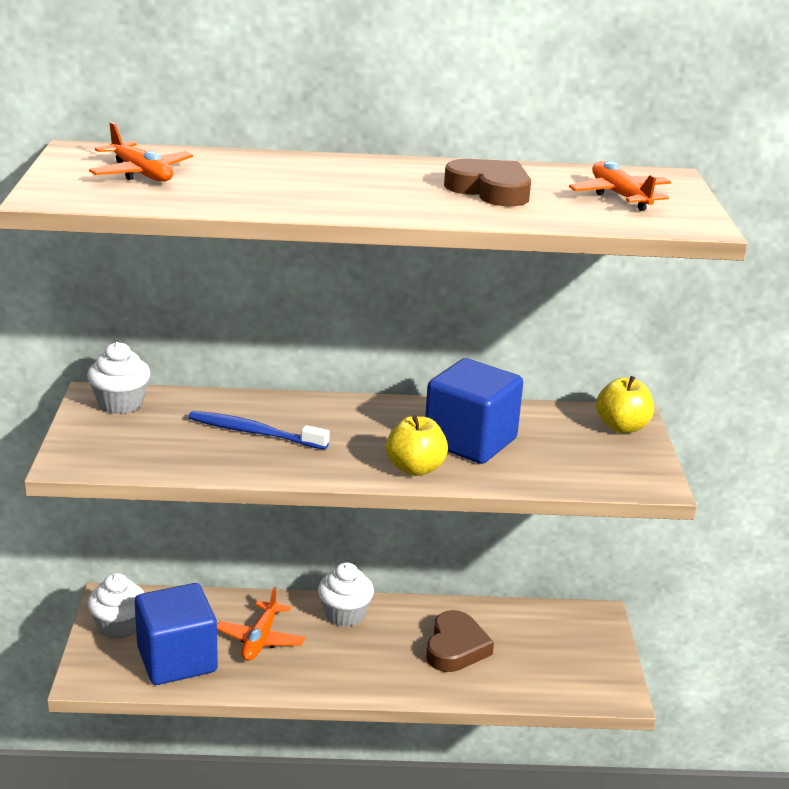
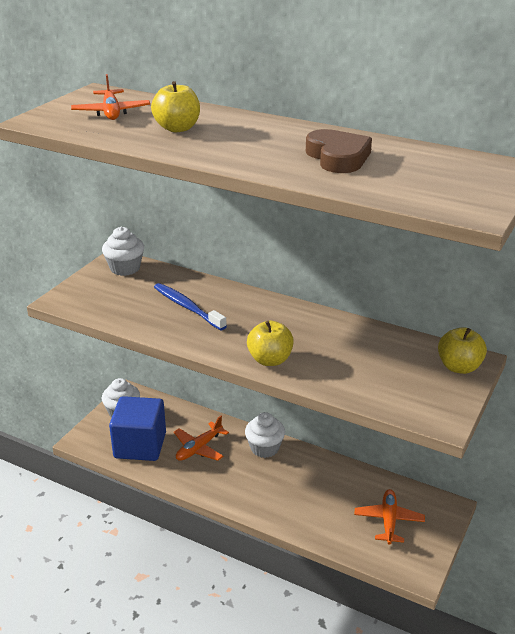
camera: 30 degrees right, 5 degrees up
blue cube [425,358,523,464] -> none
brown heart [426,610,494,672] -> none
orange plane [569,161,671,211] -> orange plane moved to [354,489,425,545]
none -> yellow apple [151,81,200,132]

